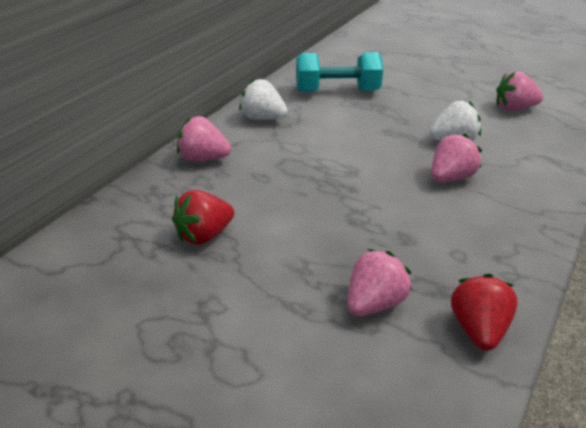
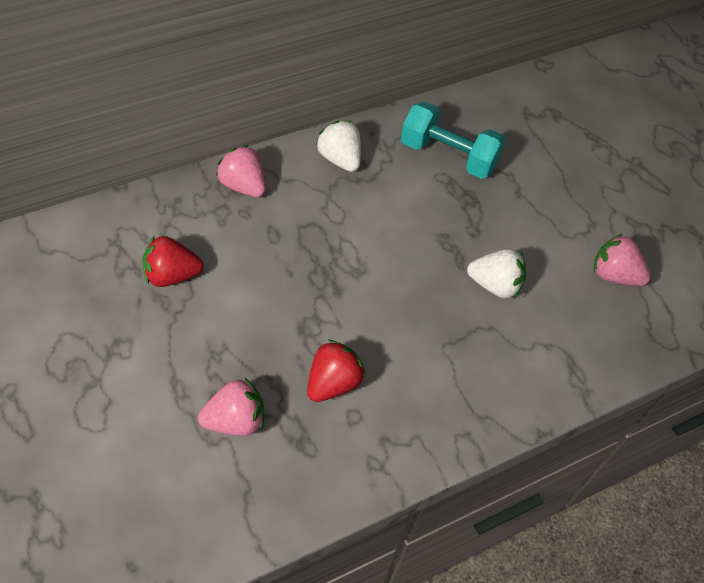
camera: 30 degrees right, 20 degrees up
pink strawberry [431,134,482,182] -> none
red strawberry [451,274,518,351] -> red strawberry moved to [307,340,366,402]

